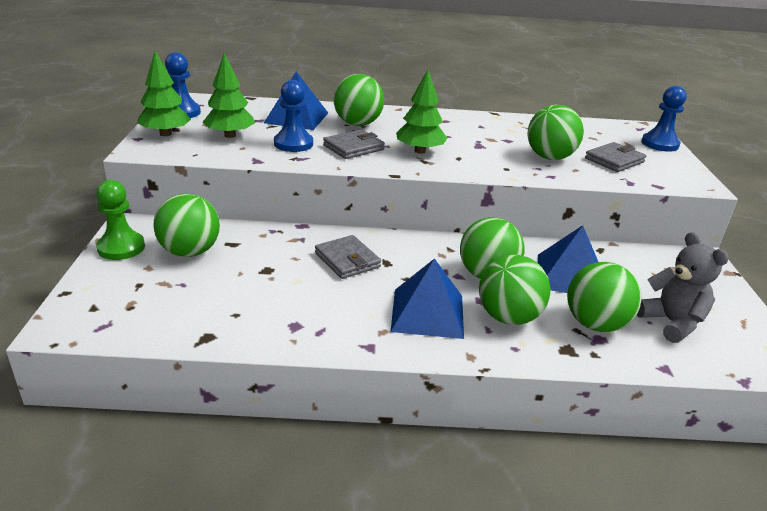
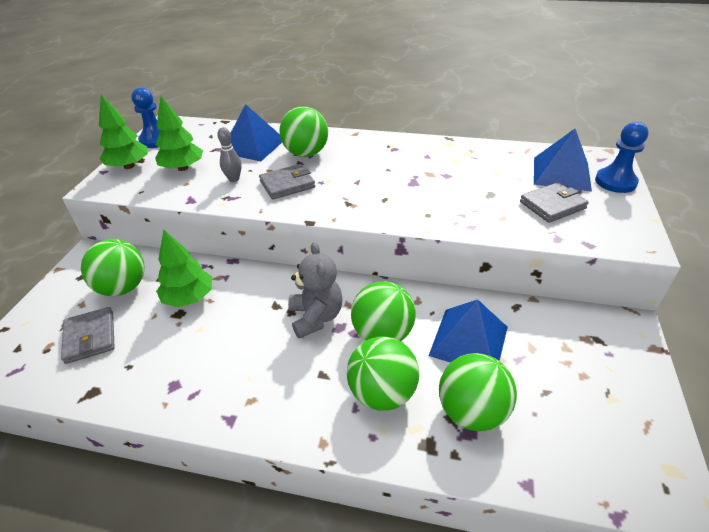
camera: 15 degrees right, 10 degrees up
green pawn [96,180,145,260] -> none
blue pawn [274,80,313,152] -> grey bowling pin [217,127,242,182]
grey wallet [315,235,381,279] -> grey wallet moved to [61,307,115,364]
blue pyramid [391,258,464,339] -> blue pyramid moved to [534,129,592,192]
green tree [396,69,447,154] -> green tree moved to [156,230,212,307]
green ball [528,105,584,160] -> none
grey teddy bear [637,232,729,343] -> grey teddy bear moved to [288,242,342,338]

